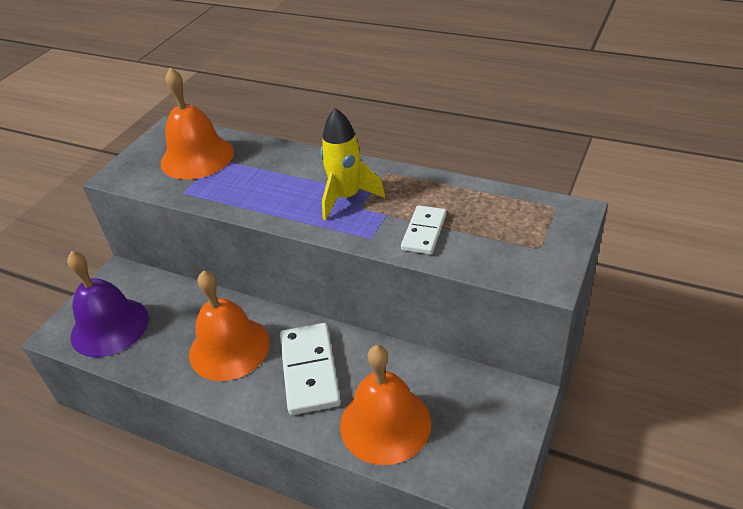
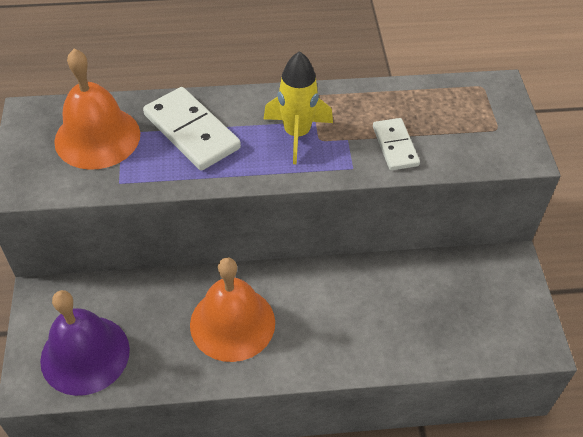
camera: 35 degrees left, 10 degrees up
white domino [280,323,341,415] -> white domino moved to [143,87,241,171]
orange bell [340,345,431,465] -> none

